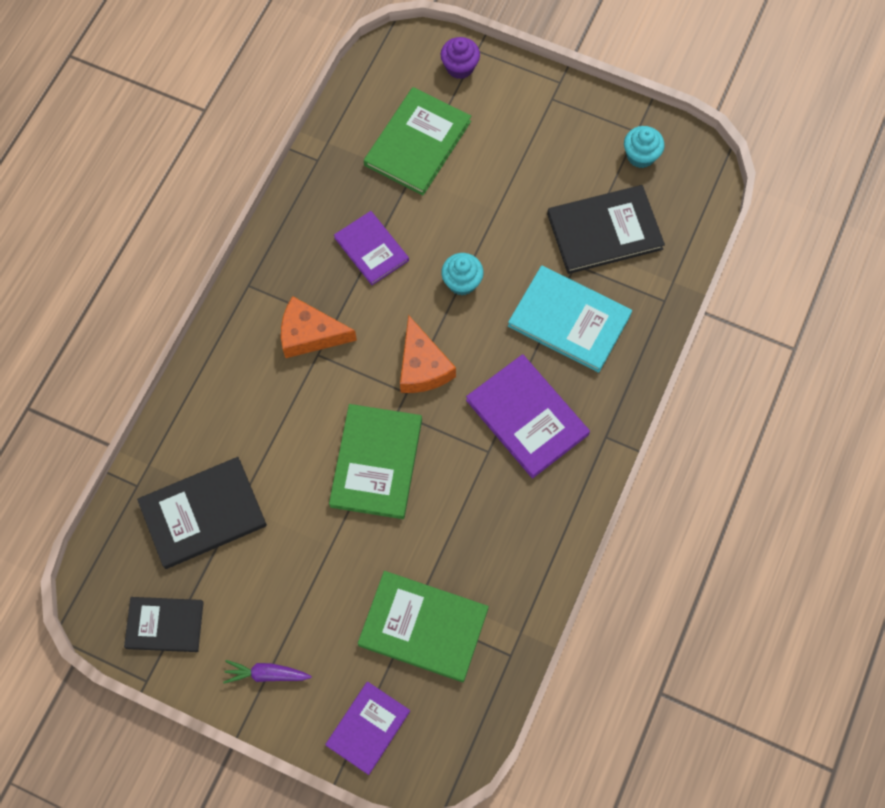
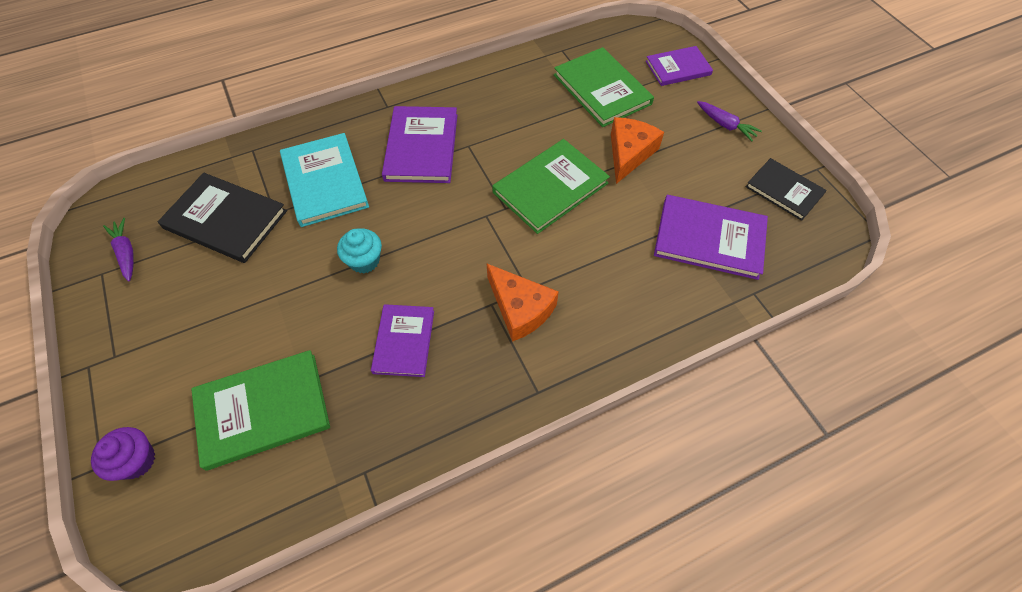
camera: 140 degrees left, 10 degrees down
black book [137,457,267,569] -> purple book [654,195,768,280]
orange cheese [400,315,456,393] -> orange cheese moved to [611,117,664,184]
turquoise cupcake [624,126,664,168] -> purple carrot [103,218,134,282]

